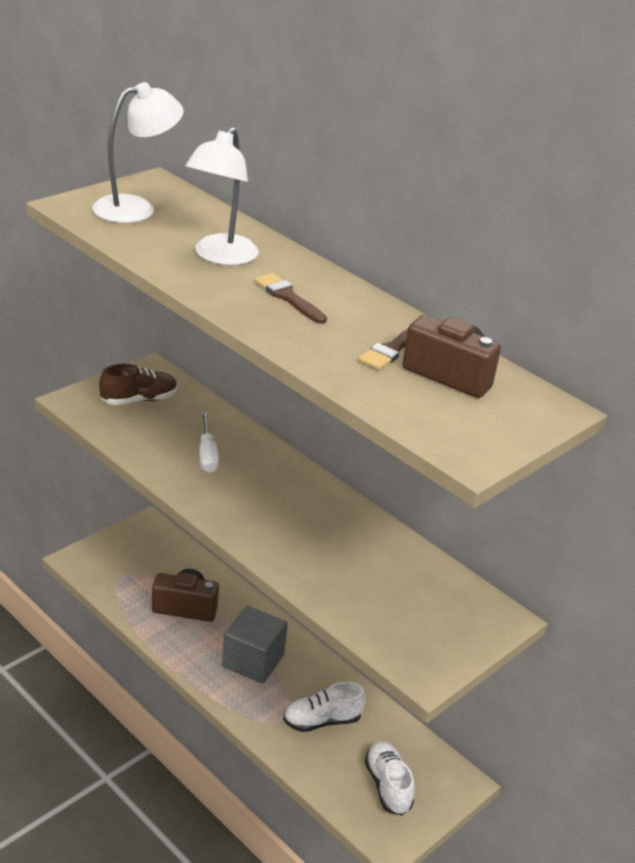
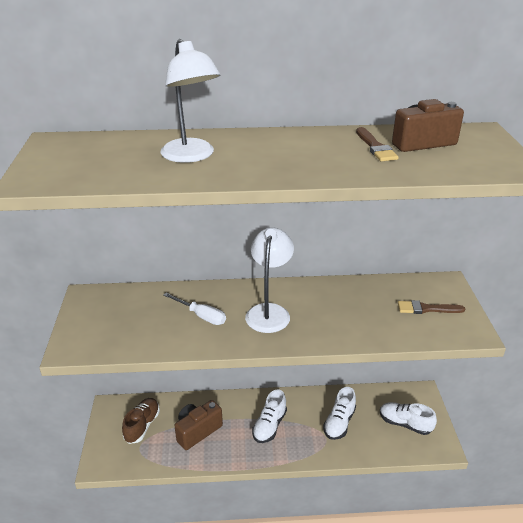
camera: 45 degrees left, 0 degrees up
white lamp [92,82,184,223] -> white lamp moved to [245,227,294,333]
brown shoe [99,364,177,405] -> brown shoe moved to [122,398,160,444]
grey cube [222,606,288,684] -> white shoe [252,389,287,443]
brown brush [254,273,327,324] -> brown brush moved to [398,300,465,314]

